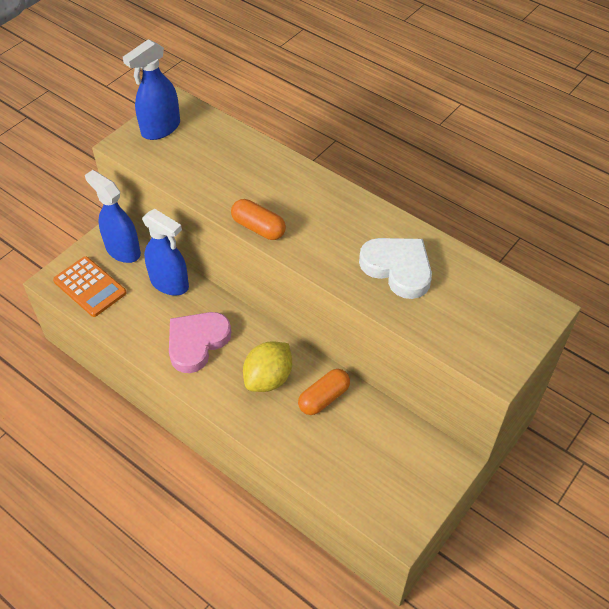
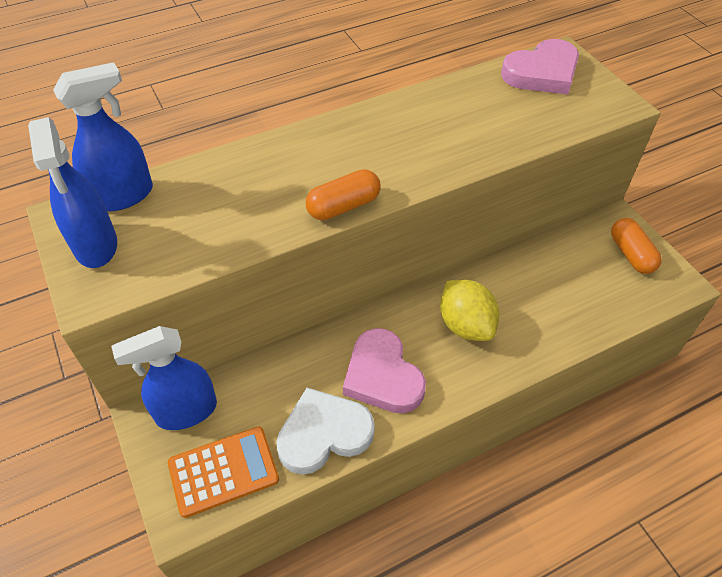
camera: 65 degrees left, 0 degrees up
blue spray bottle [142,209,189,295] -> blue spray bottle moved to [53,62,153,211]
orange capsule [298,369,350,415] -> orange capsule moved to [611,218,662,274]
white heart [359,238,432,299] -> white heart moved to [276,388,375,475]
none -> pink heart [501,39,579,95]

